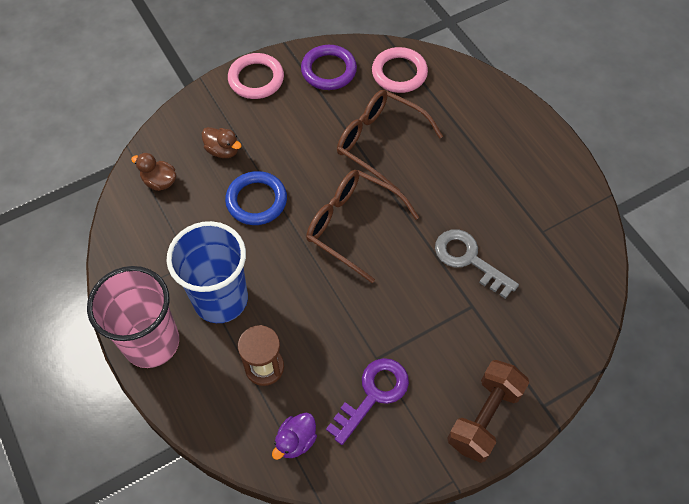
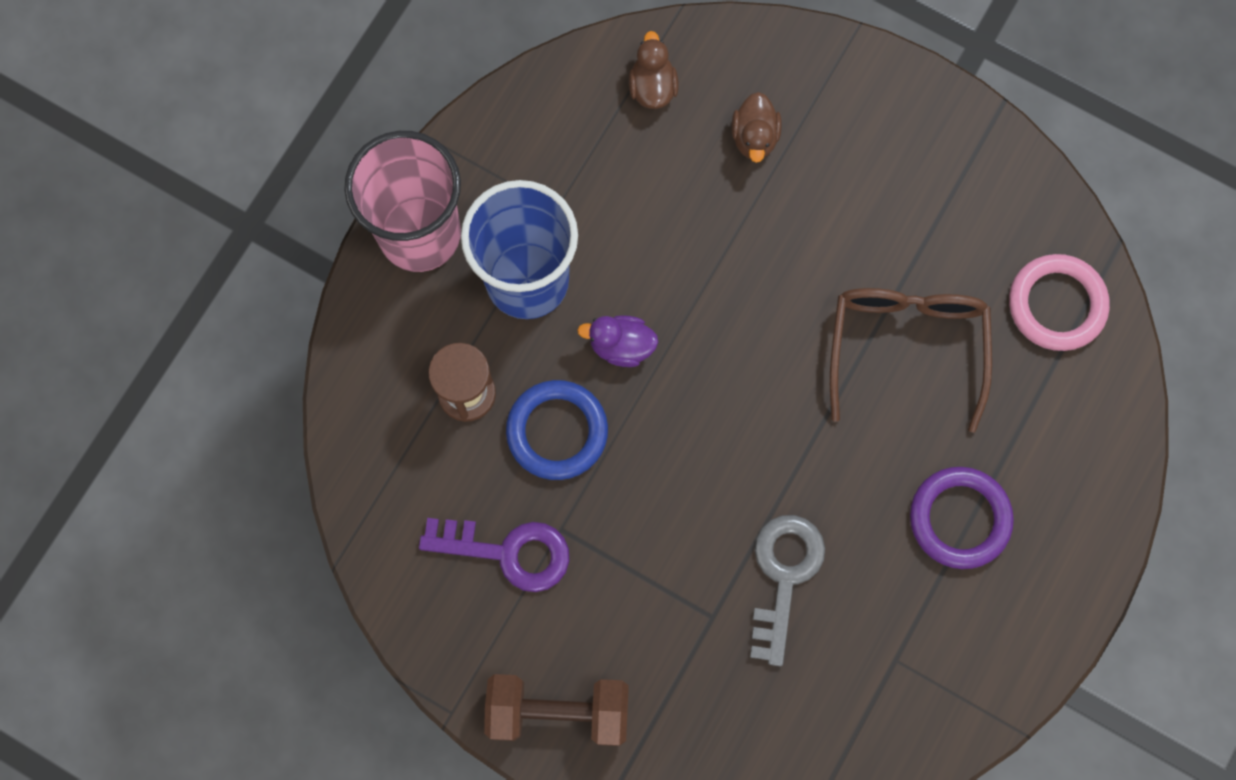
camera: 60 degrees right, 15 degrees up
blue ring [225,171,287,225] -> blue ring moved to [506,380,608,480]
pink ring [228,53,284,99] -> none
purple duck [272,412,317,460] -> purple duck moved to [577,315,658,367]
purple ring [301,45,357,90] -> purple ring moved to [910,467,1014,569]
brown glasses [306,170,419,283] -> none

